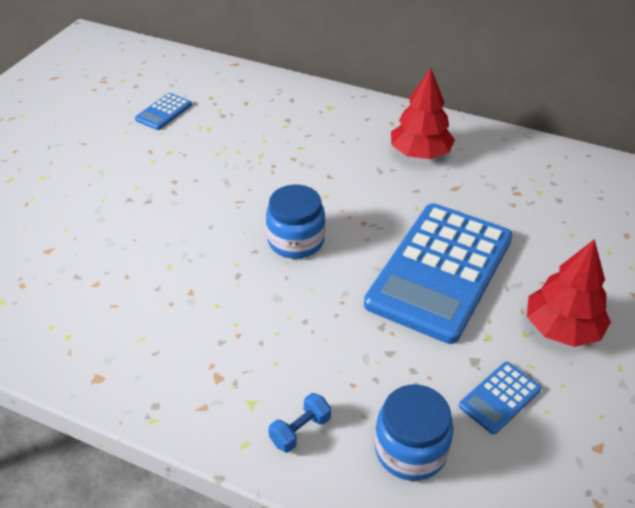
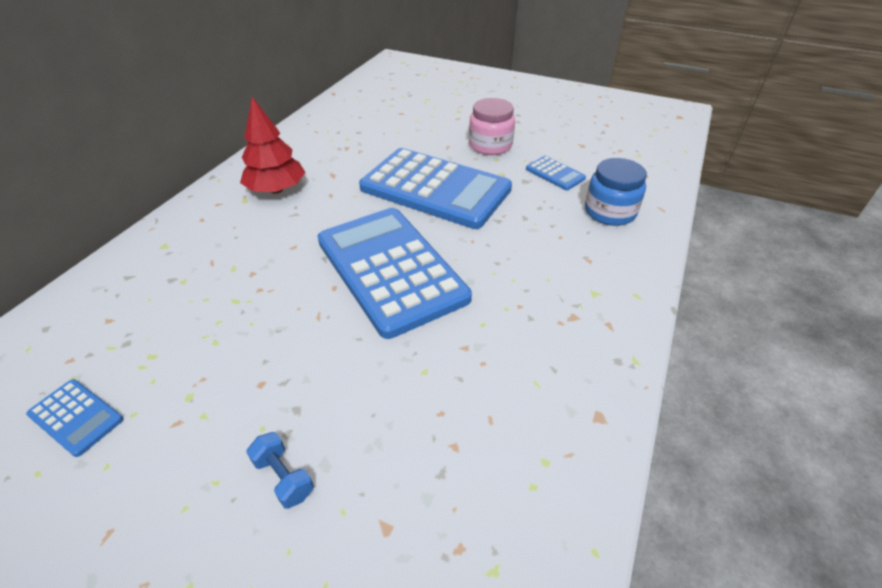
camera: 90 degrees left, 0 degrees up
blue jar [266,184,325,259] -> blue calculator [317,208,472,339]
blue dumbbell [268,393,331,453] -> blue dumbbell moved to [246,432,314,509]
red tree [527,239,611,347] -> pink jar [469,98,515,155]

